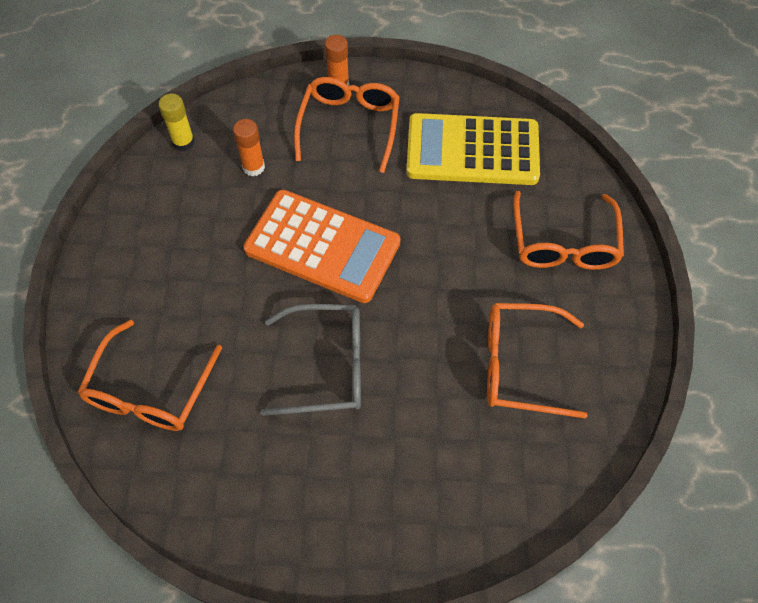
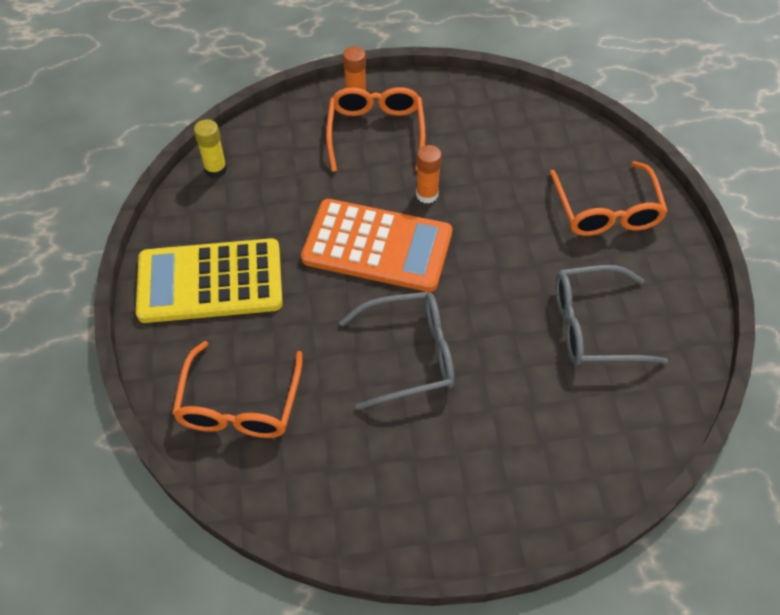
camera: 10 degrees left, 5 degrees down
orange glue stick [233,119,265,176] -> orange glue stick moved to [416,145,442,204]
yellow calculator [406,113,540,185] -> yellow calculator moved to [136,238,283,323]
orange glasses [487,303,587,419] -> grey glasses [555,265,668,365]

